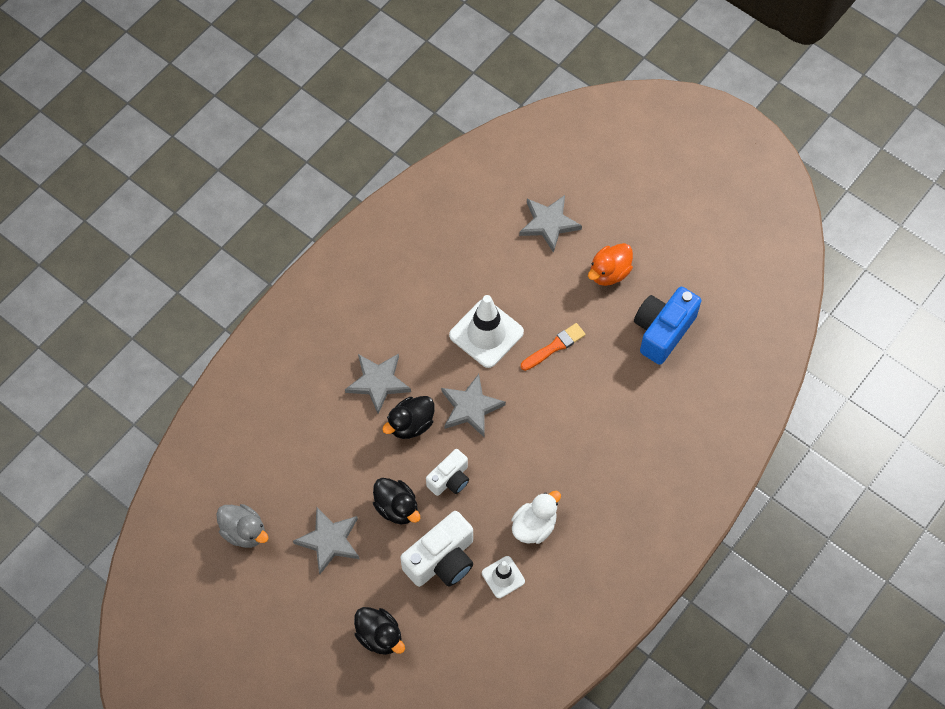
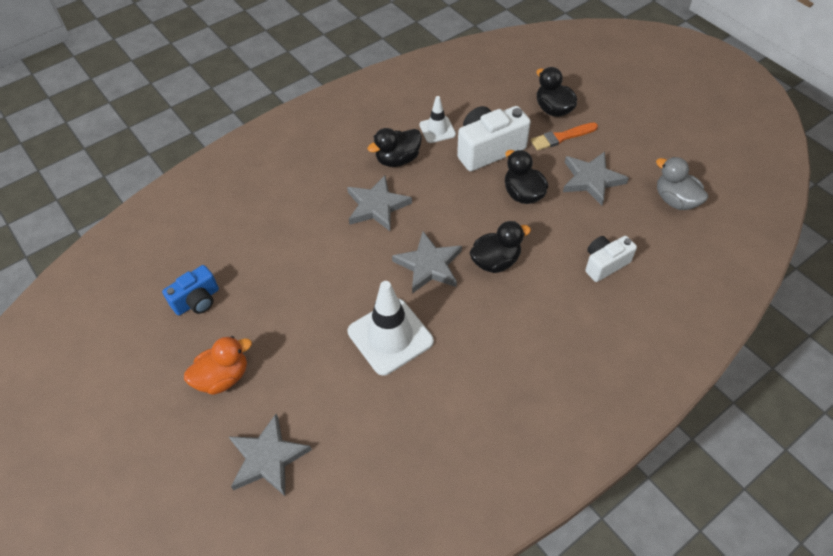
camera: 165 degrees left, 10 degrees down
grey star [345,353,411,414] -> grey star moved to [347,175,412,231]
white camera [426,449,469,496] -> white camera moved to [585,236,637,282]
white duck [512,491,561,544] -> black duck [368,128,422,167]
orange brush [521,323,586,371] -> orange brush moved to [531,123,598,151]
blue camera [634,287,701,365] -> blue camera [162,265,219,315], size x0.62

